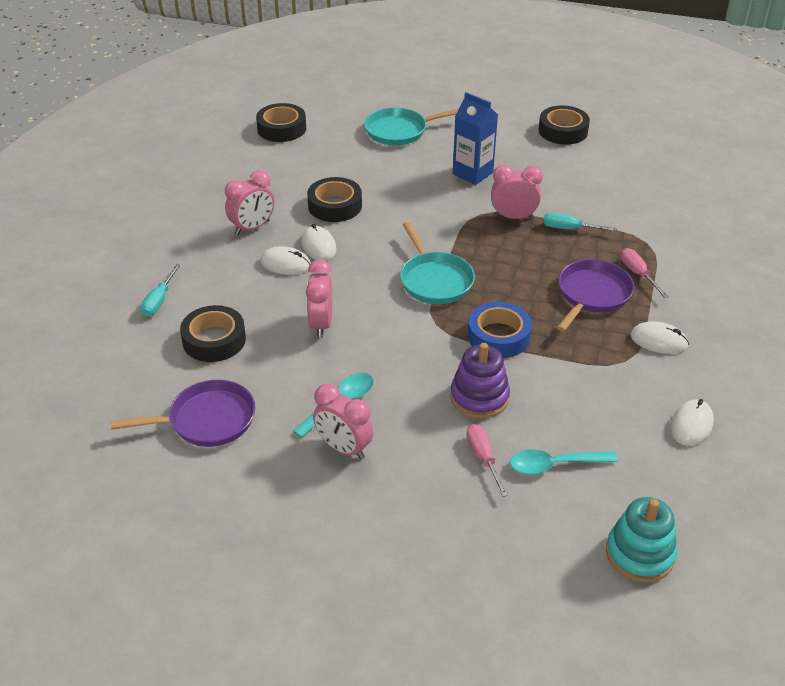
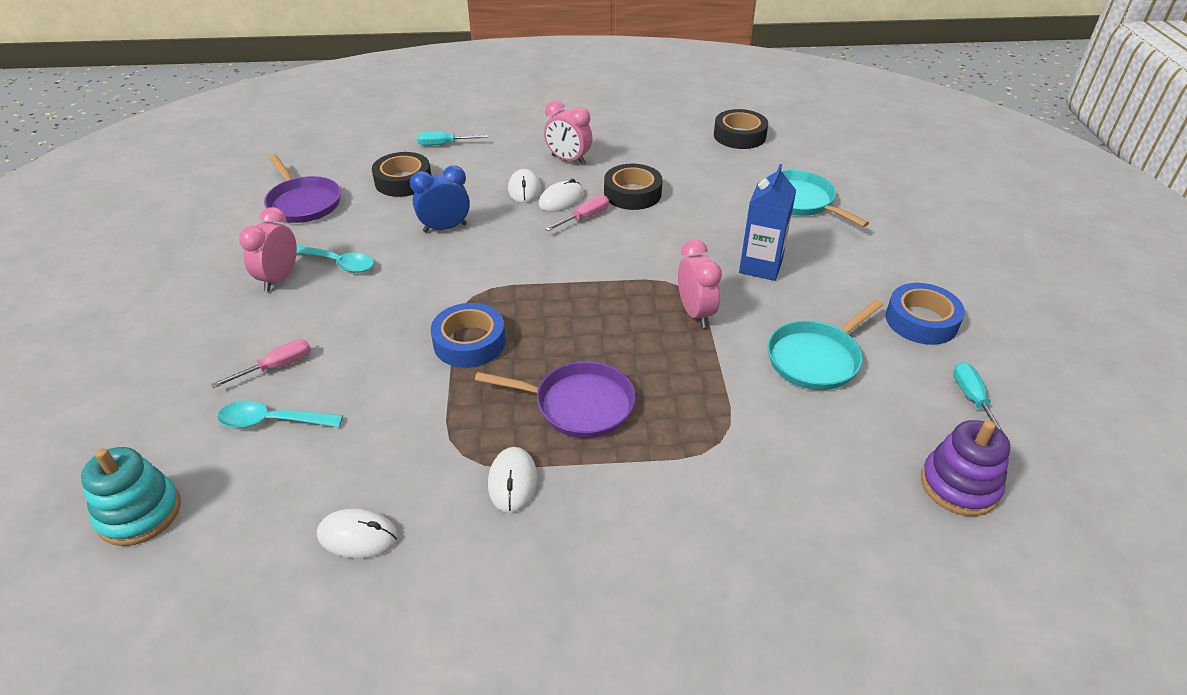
camera: 70 degrees right, 0 degrees up
pink clock [306,259,332,338] -> blue clock [410,166,470,233]
turquoise pan [400,222,475,304] -> turquoise pan moved to [767,299,884,390]
purple stacking toy [450,343,510,419] -> purple stacking toy moved to [921,420,1010,516]
turquoise spoon [510,449,618,475] -> turquoise spoon turned 60 degrees counterclockwise [217,401,343,428]
black tape [539,105,590,145] -> blue tape [886,283,965,345]
turquoise screwdriver [543,213,617,231] -> turquoise screwdriver moved to [953,362,1010,441]
pink screwdriver [621,248,669,298] -> pink screwdriver moved to [545,195,609,231]

